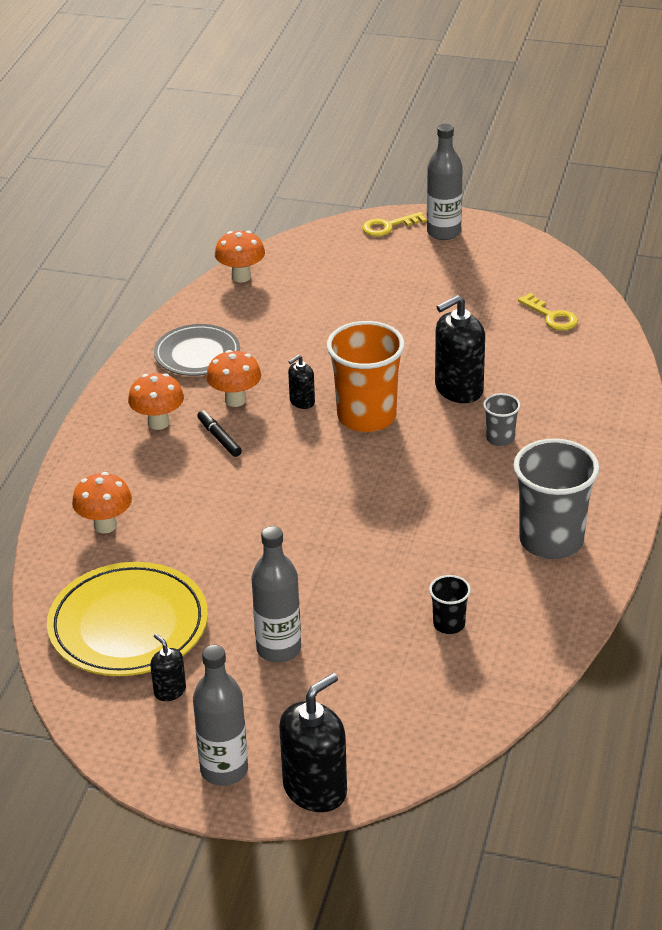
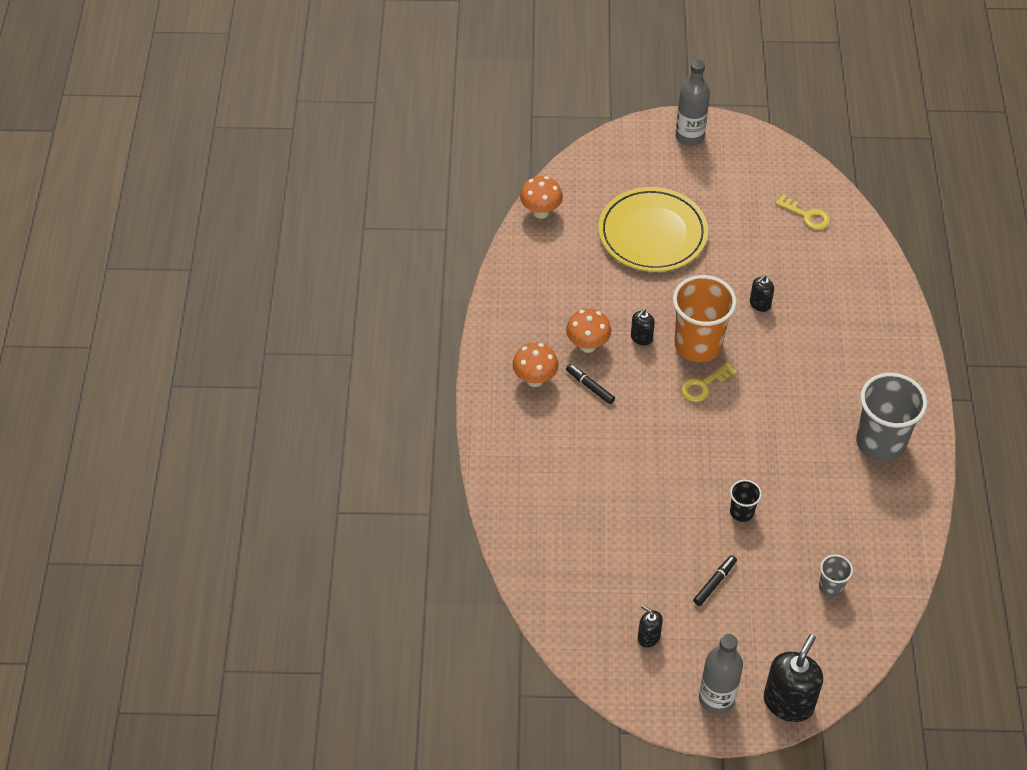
camera: 15 degrees left, 15 degrees up
yellow plate [47,562,208,676] -> yellow plate moved to [598,187,708,272]
orange mushroom [72,472,132,533] -> none
grey plate [154,324,240,376] -> none
grey bottle [251,526,301,663] -> black marker [693,555,737,606]
yellow key [362,212,427,236] -> yellow key moved to [681,362,737,402]
black cup [429,575,471,634] -> black cup moved to [730,480,762,522]
black soap dispenser [435,295,485,403] -> black soap dispenser [750,275,774,312], size x0.51
grey cup [483,393,520,446] -> grey cup moved to [819,554,853,597]

